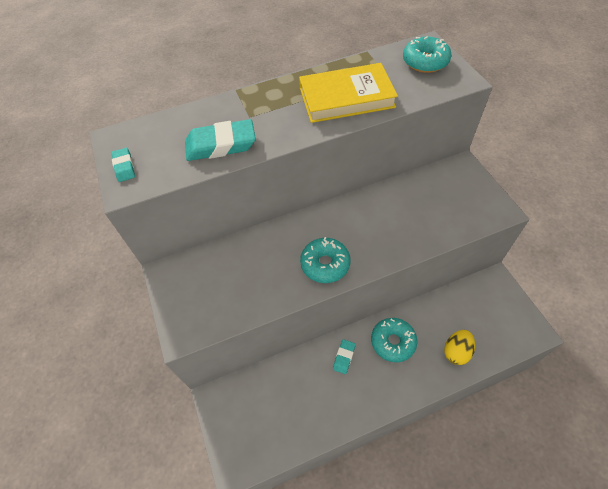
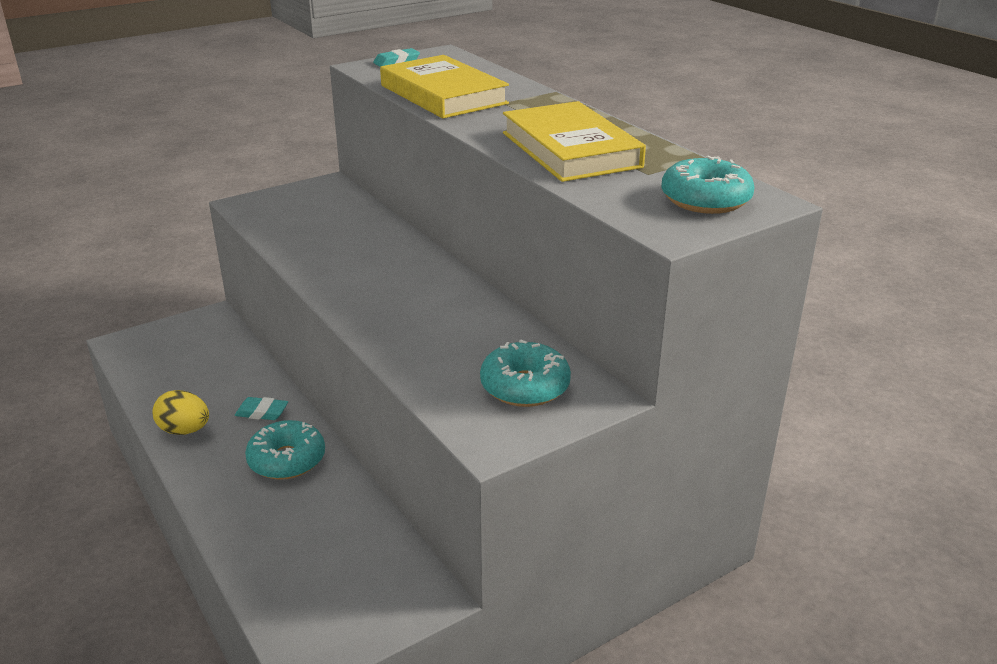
camera: 75 degrees right, 25 degrees down
turquoise eraser [185,119,256,161] -> yellow book [380,55,509,118]
turquoise donut [300,237,351,283] -> turquoise donut moved to [480,340,571,407]
yellow egg [444,330,475,365] -> yellow egg moved to [152,390,209,435]

